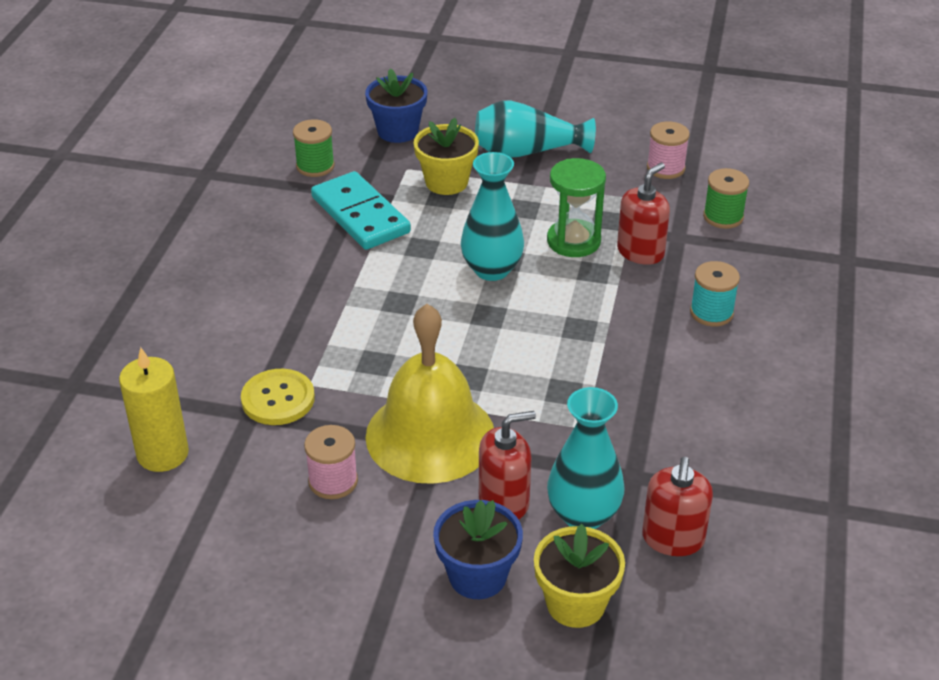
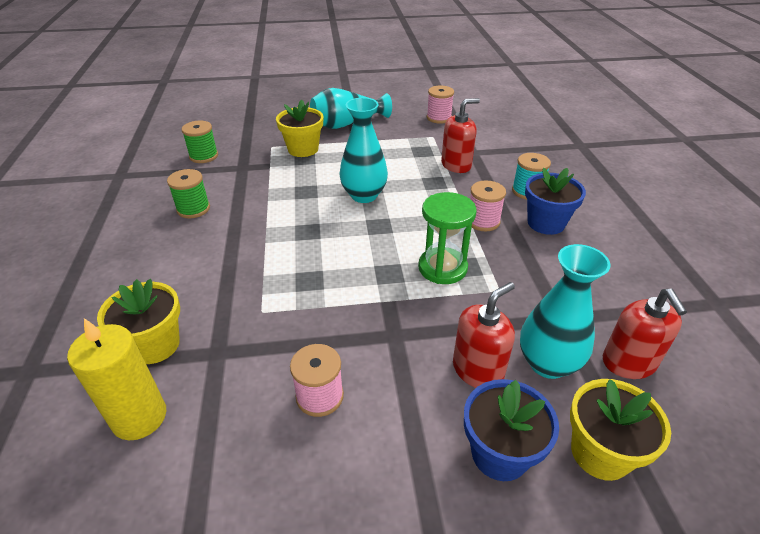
camera: 20 degrees left, 0 degrees up
yellow button [241,369,315,425] -> none
turquoise domino [311,171,411,250] -> none
blue flower pot [365,68,427,143] -> blue flower pot moved to [525,168,586,235]
yellow bell [365,304,494,484] -> none
green hourglass [547,158,606,257] -> green hourglass moved to [418,192,477,284]
red soap dispenser [617,163,670,265] -> red soap dispenser turned 45 degrees clockwise [441,98,480,173]
green spool [703,168,749,229] -> green spool moved to [167,169,210,218]
none -> yellow flower pot [97,279,180,364]
none -> pink spool [470,180,506,232]

